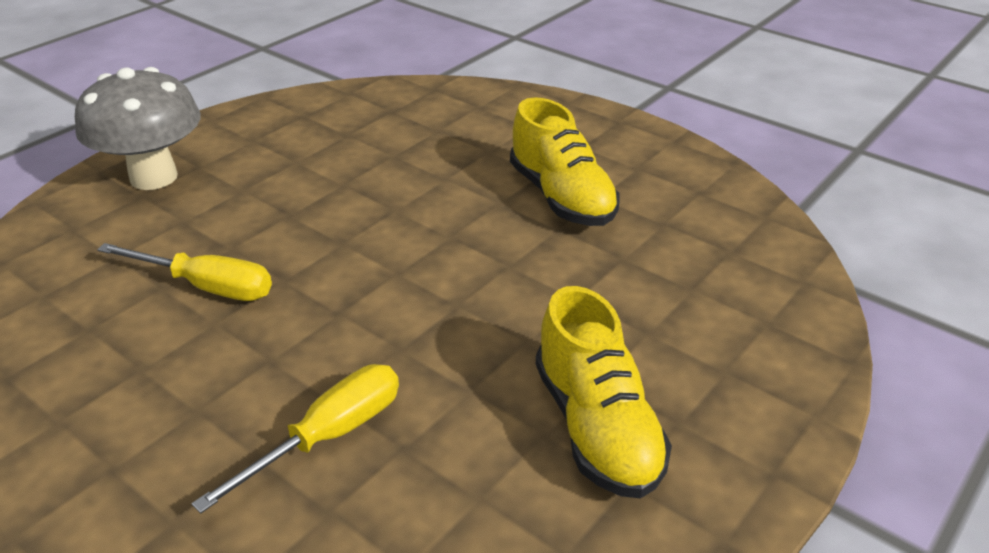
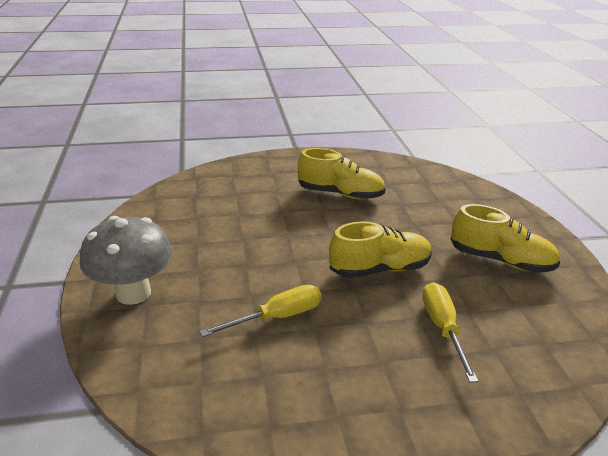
camera: 50 degrees left, 5 degrees down
none -> yellow shoe [329,222,432,278]

